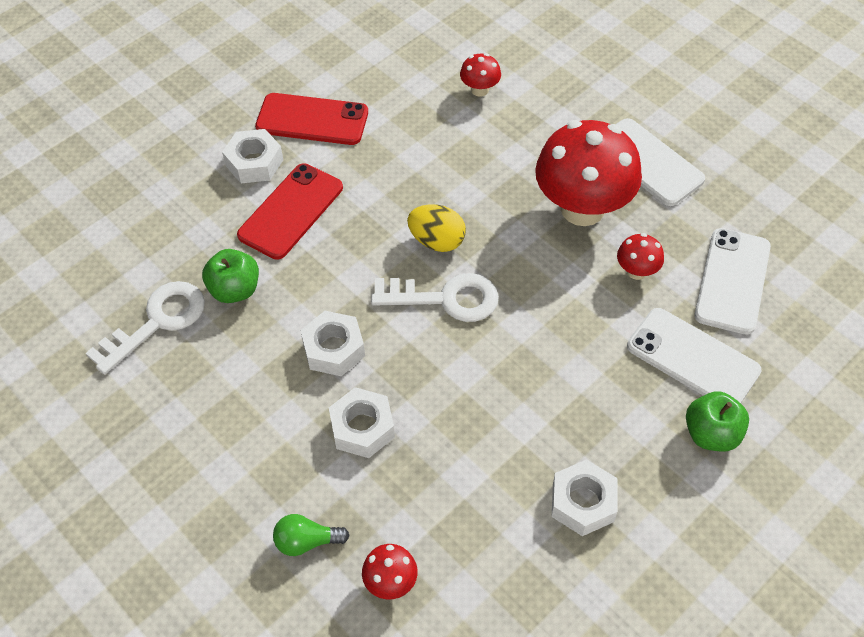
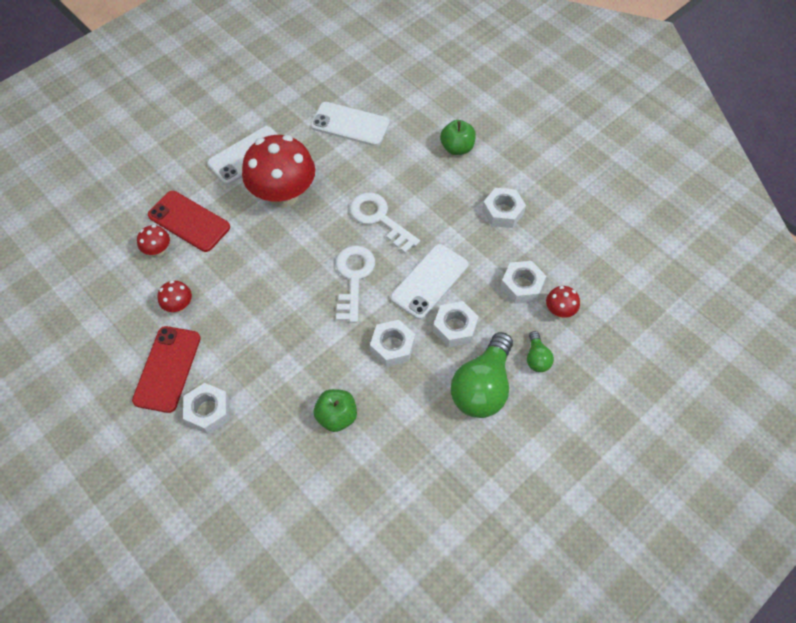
camera: 90 degrees left, 5 degrees up
white key [86,281,205,374] -> white key moved to [350,192,420,254]
red phone [237,163,343,260] -> red phone moved to [148,191,230,252]
yellow egg [407,204,466,252] -> none
red mushroom [617,233,664,280] -> red mushroom moved to [158,281,192,312]
white phone [627,308,762,403] -> white phone moved to [390,244,468,319]
none -> green light bulb [451,332,513,418]
none -> white nut [500,261,546,304]

